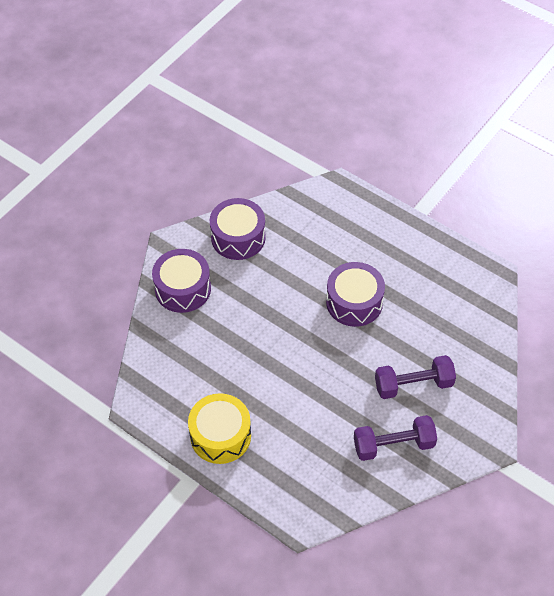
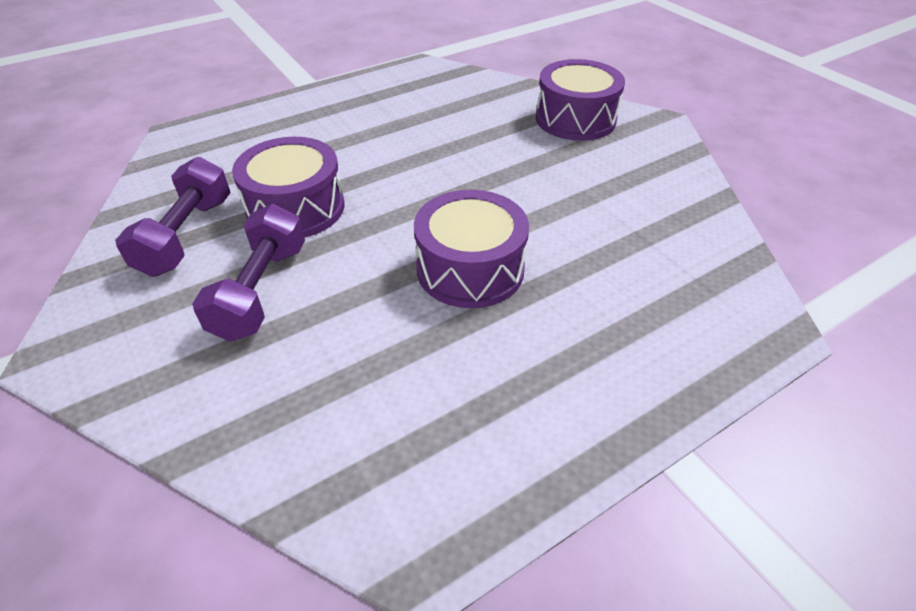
camera: 110 degrees right, 10 degrees down
yellow drum [188,393,251,464] -> none
purple drum [210,198,266,260] -> purple drum moved to [232,137,344,238]

